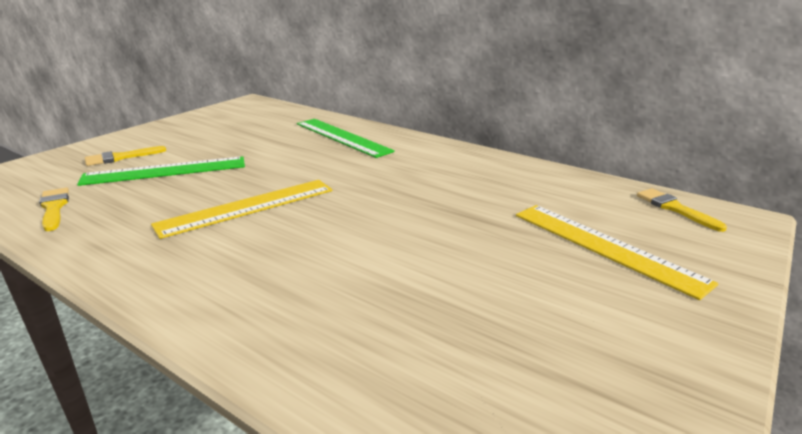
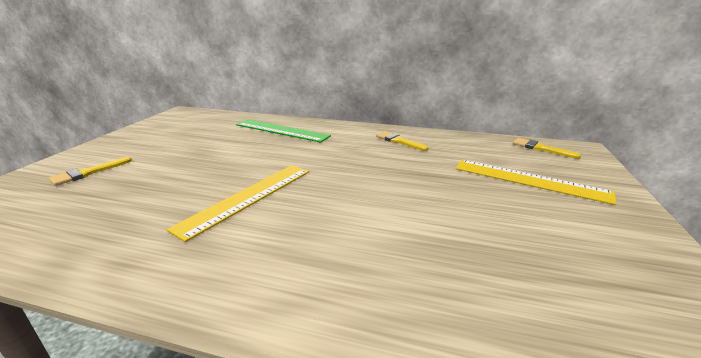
camera: 20 degrees left, 0 degrees up
yellow brush [39,188,69,231] -> yellow brush moved to [376,131,428,151]
green ruler [77,156,245,186] -> none

